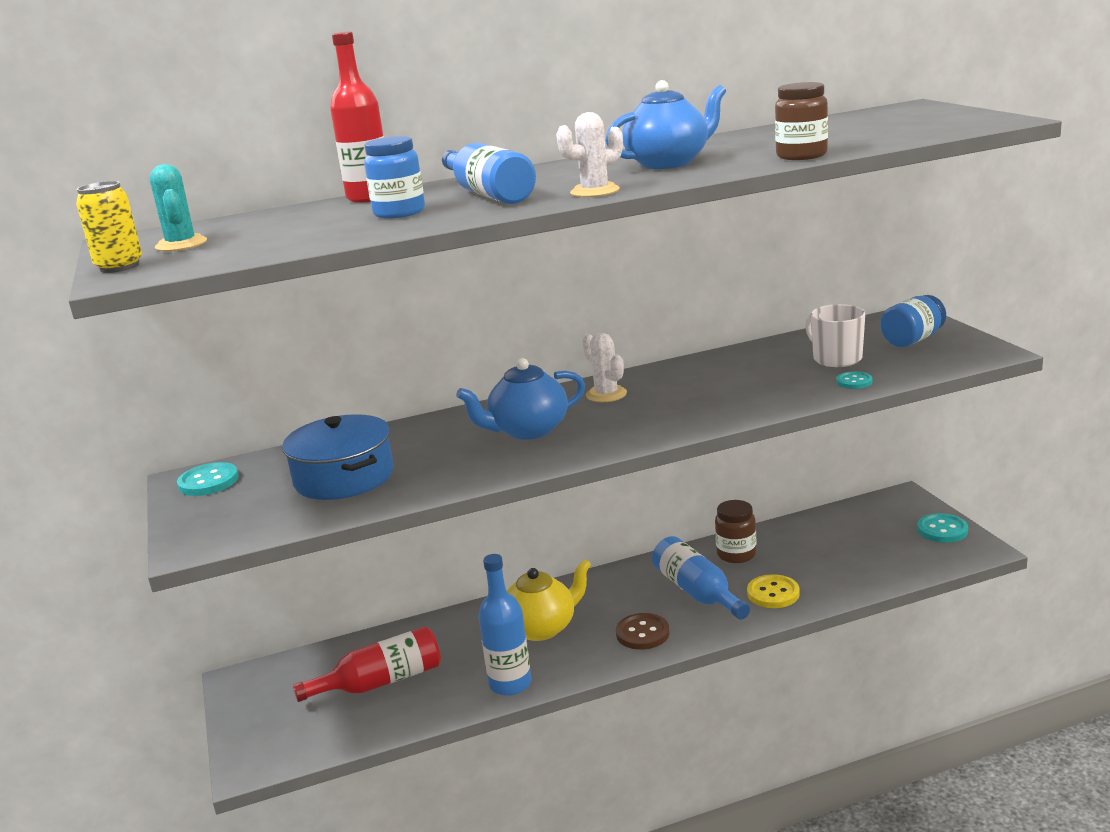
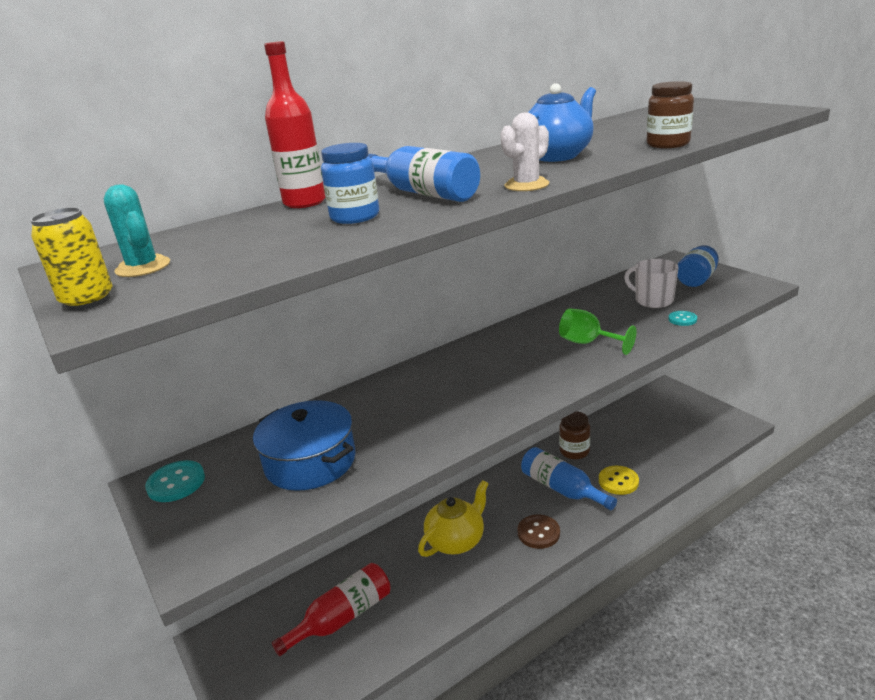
camera: 15 degrees left, 5 degrees up
blue teapot [456,358,585,440] -> none
blue bottle [478,554,531,696] -> none
white cactus [582,333,627,402] -> none
turquoise button [917,513,968,543] -> none
none -> green goblet [559,308,636,355]

